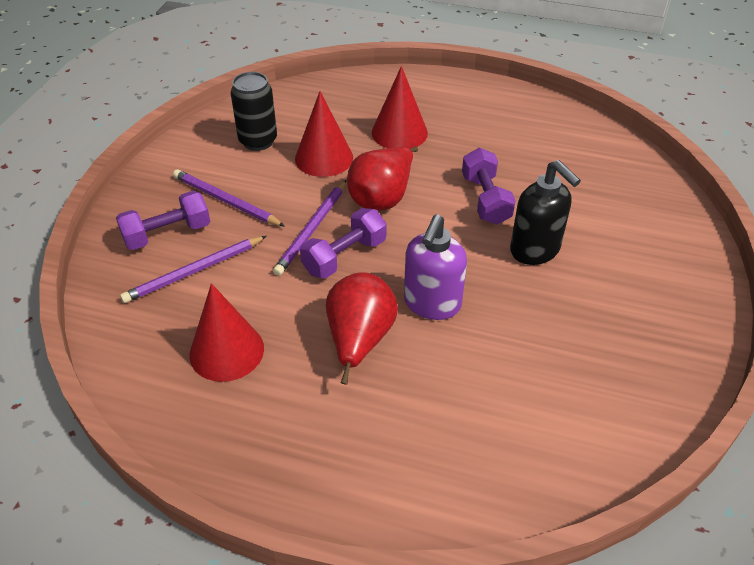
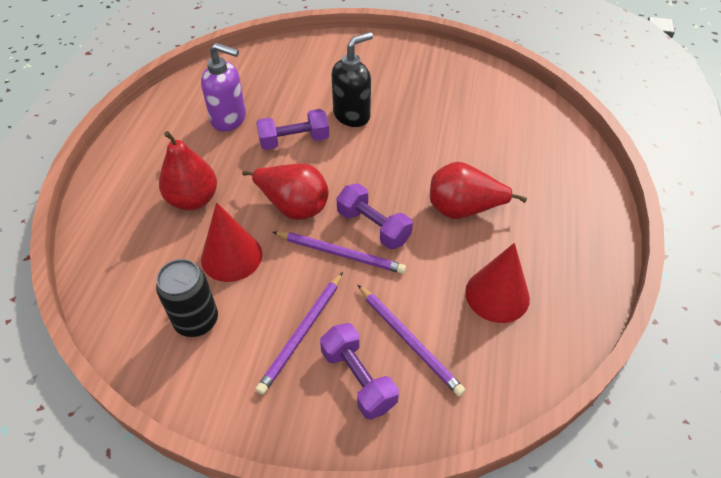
camera: 95 degrees left, 5 degrees up
red cone [372,66,428,149] -> red pear [159,131,217,211]
purple soap dispenser [404,215,467,320] -> purple soap dispenser moved to [201,43,246,132]

